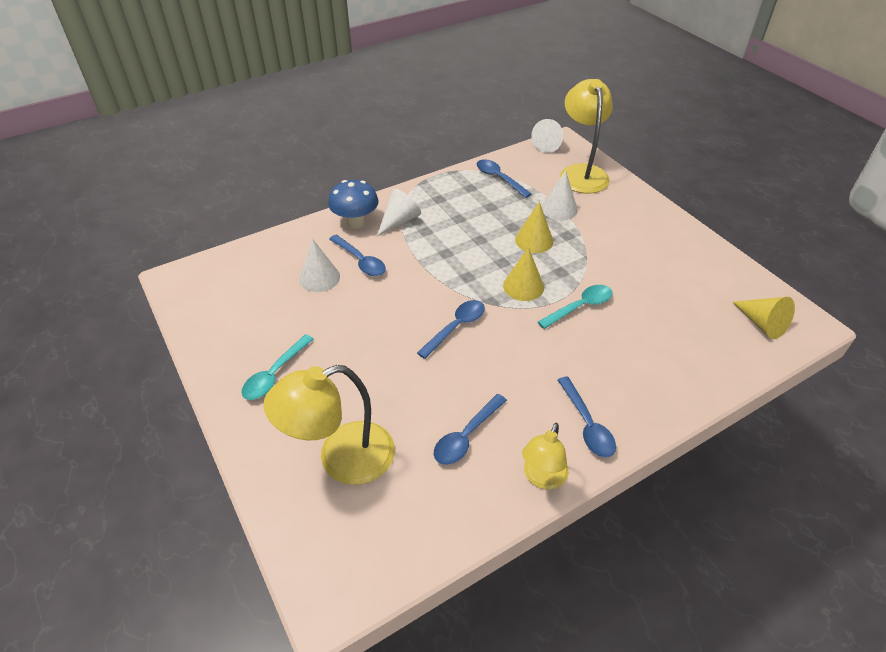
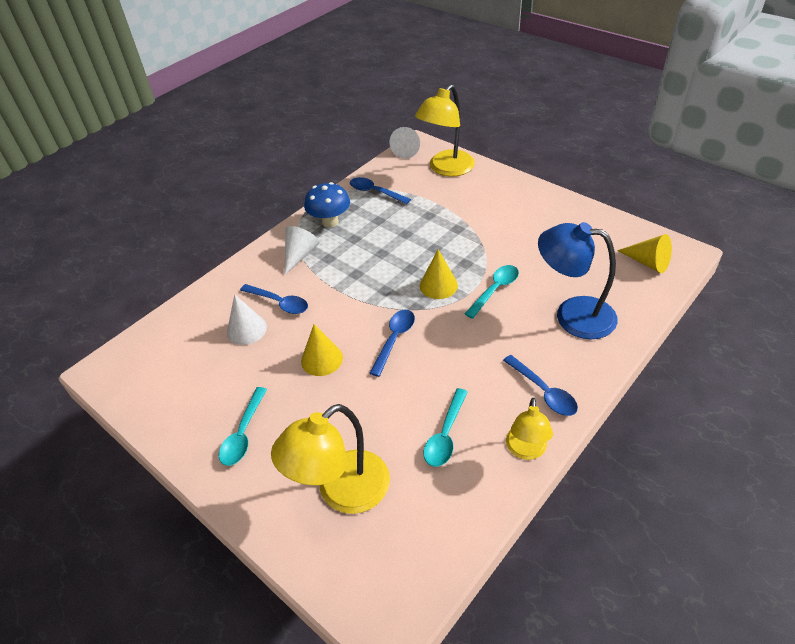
camera: 15 degrees left, 0 degrees up
blue mushroom [328,180,379,228] -> blue mushroom moved to [304,182,350,228]
blue spoon [434,394,507,465] -> turquoise spoon [424,388,468,467]
yellow cone [515,202,553,253] -> yellow cone moved to [301,324,343,376]
white cone [541,170,578,220] -> none
yellow lamp [560,79,613,194] -> yellow lamp turned 120 degrees counterclockwise [415,84,475,177]
none -> blue lamp [538,222,618,339]

